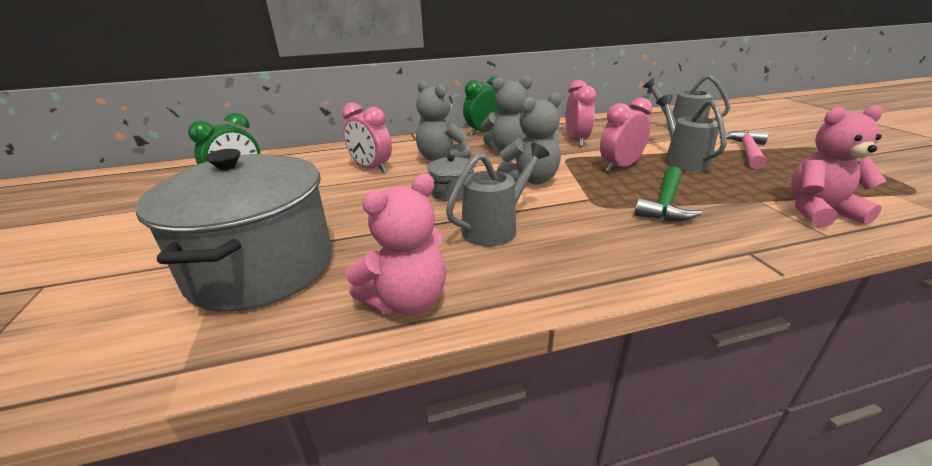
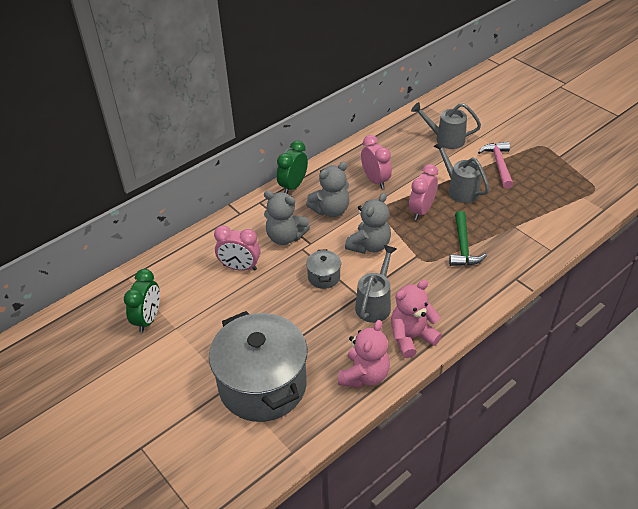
camera: 25 degrees left, 15 degrees up
pink teddy bear [791,105,886,227] -> pink teddy bear moved to [391,280,442,358]

